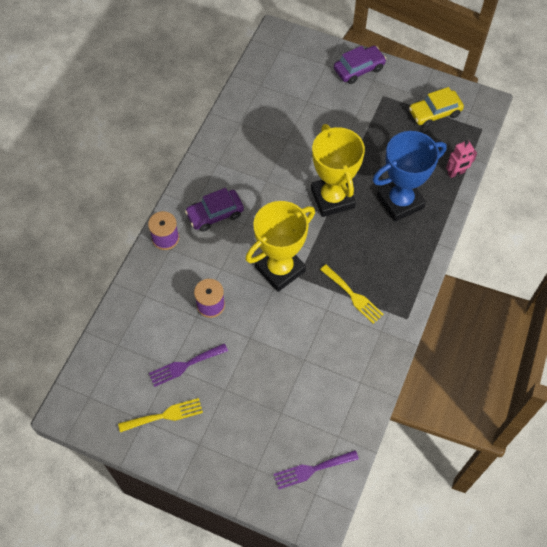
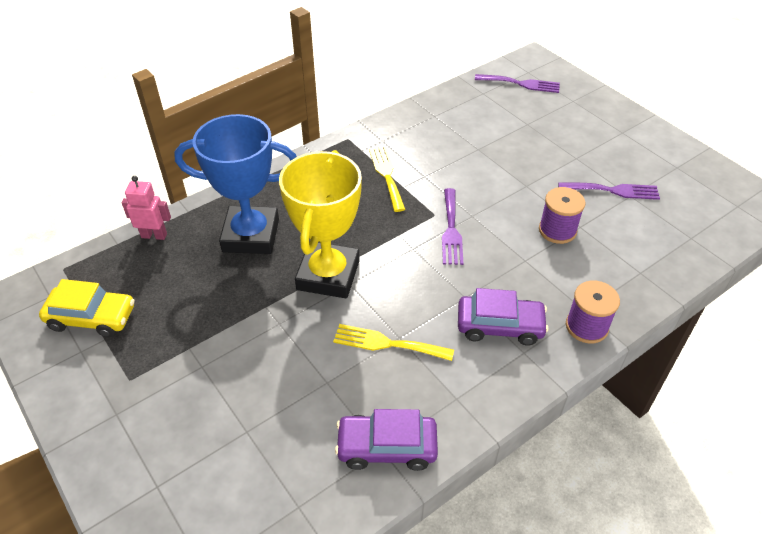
camera: 150 degrees left, 15 degrees down
yellow fork [118,398,203,432] -> yellow fork moved to [333,324,454,361]
yellow trophy [245,201,315,292] -> purple fork [442,188,464,265]
purple car [334,46,386,84] -> purple car moved to [335,409,438,471]

